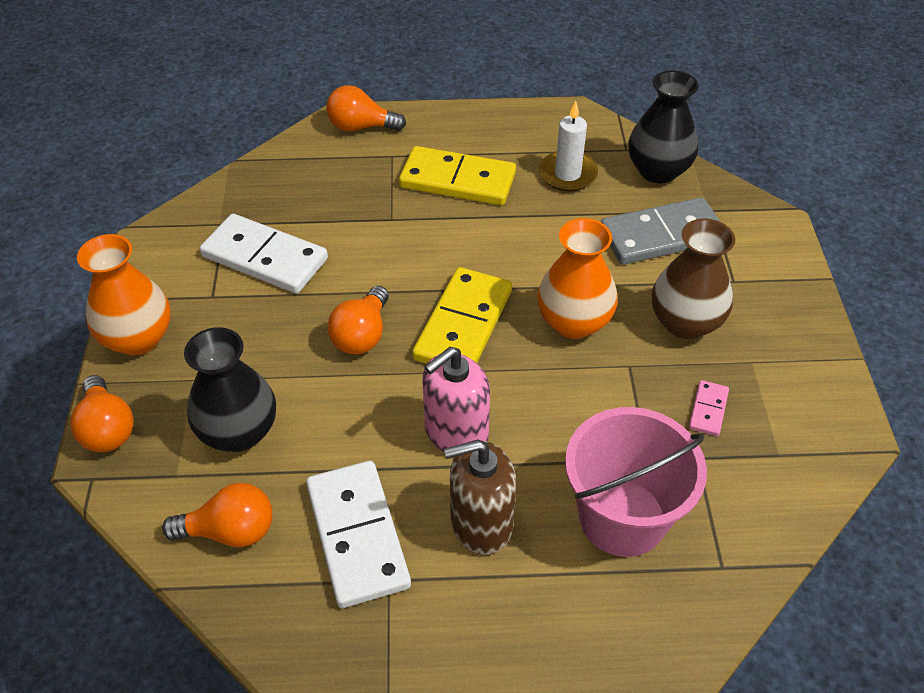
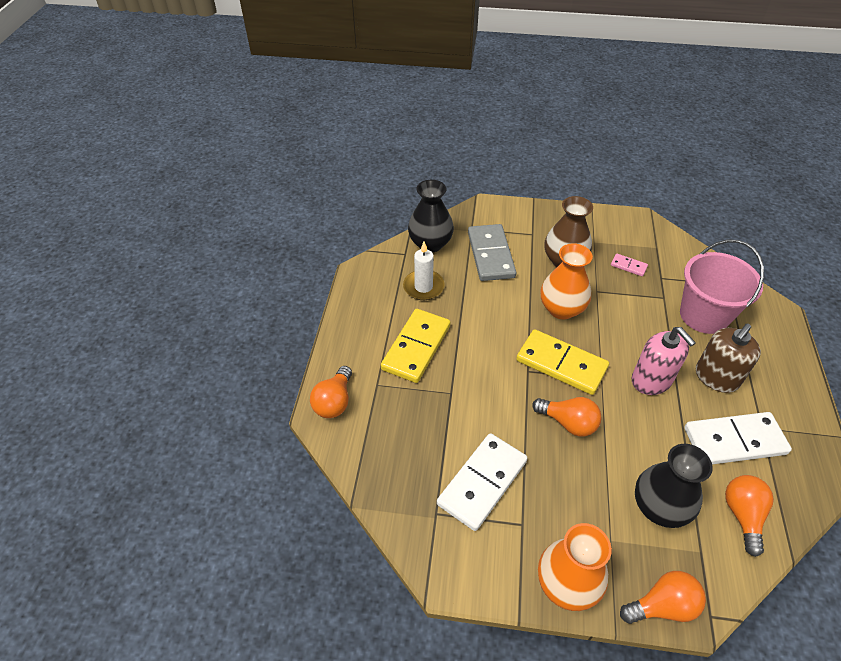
camera: 80 degrees left, 0 degrees up
brown soap dispenser [444,439,516,555] -> brown soap dispenser turned 45 degrees clockwise [696,323,761,393]

